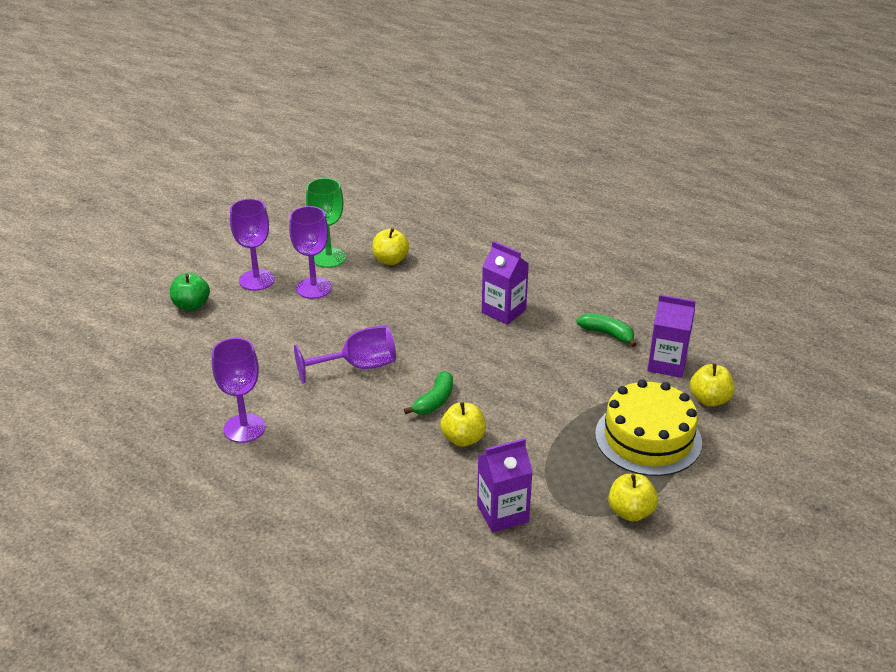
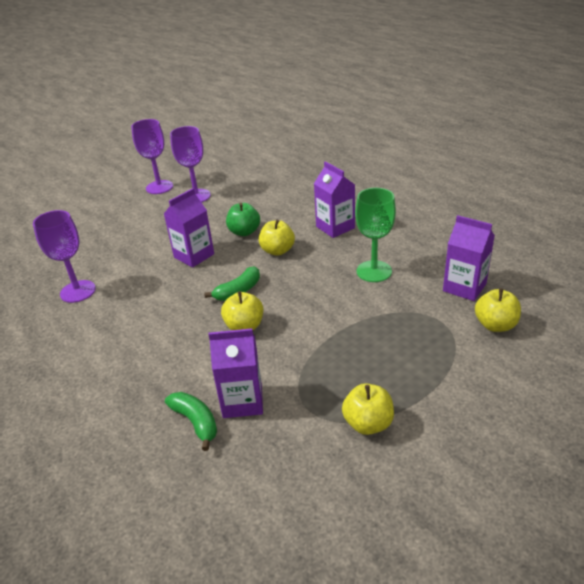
camera: 20 degrees right, 0 degrees up
green apple [170,272,210,311] -> green apple moved to [226,203,260,236]
purple goblet [294,326,396,383] -> purple carton [164,188,214,268]
green goblet [306,178,346,268] -> green goblet moved to [355,188,396,282]
yellow apple [372,228,409,265] -> yellow apple moved to [259,220,295,256]
green banana [576,313,637,347] -> green banana moved to [165,392,217,451]
yellow cake [595,380,702,476] -> none

